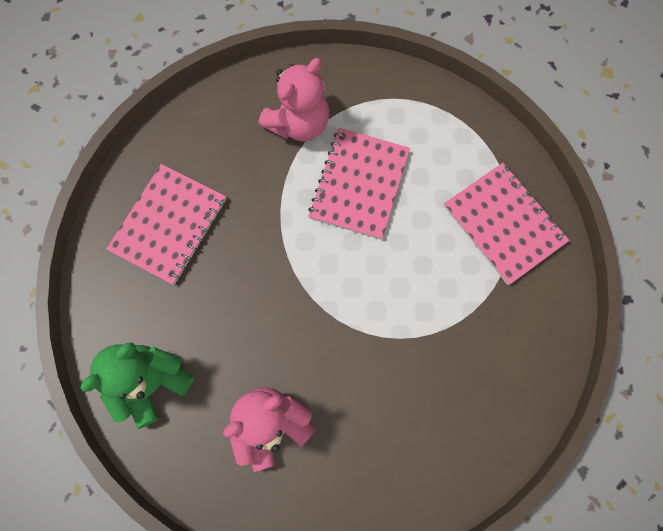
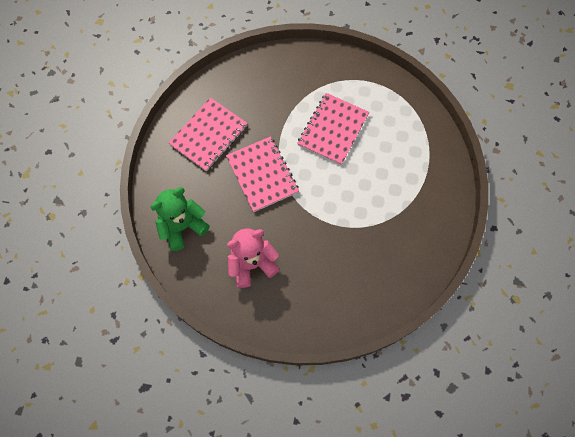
camera: 10 degrees right, 5 degrees down
pink teddy bear [258,58,329,141] -> none
pink notebook [444,163,570,285] -> pink notebook moved to [226,136,299,212]

